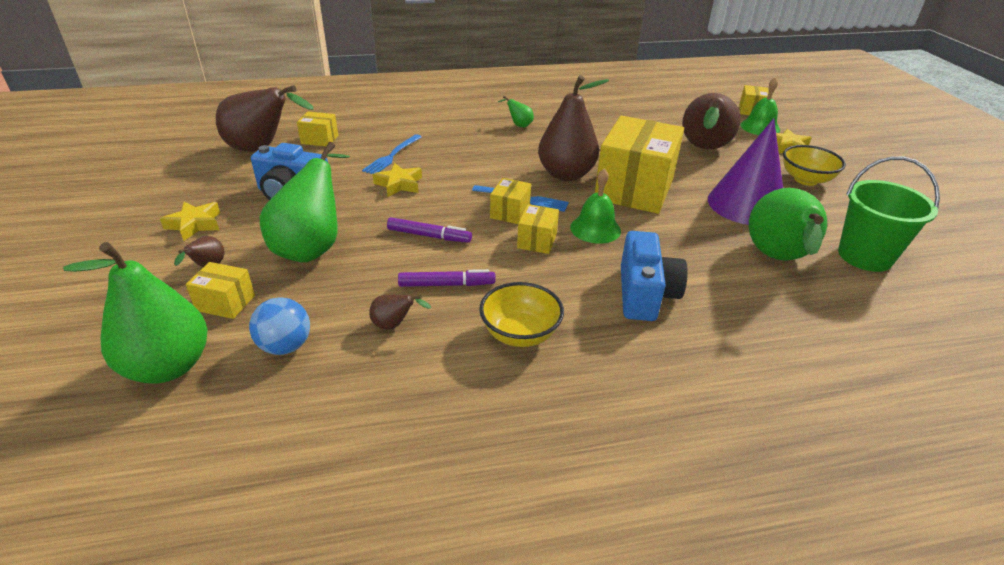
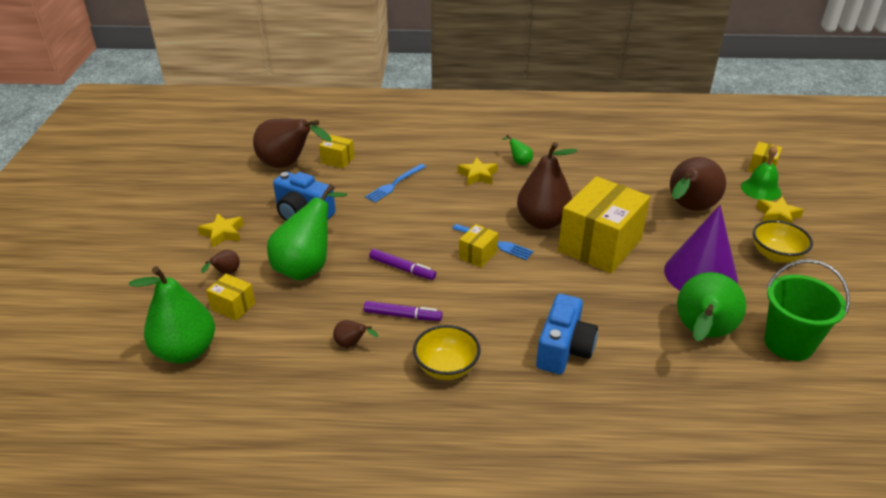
camera: 15 degrees right, 0 degrees up
blue ball [249,297,310,355] -> none
yellow star [373,163,422,197] -> yellow star moved to [458,157,497,185]
yellow box [517,204,559,254] -> none
green bell [570,168,621,244] -> none

